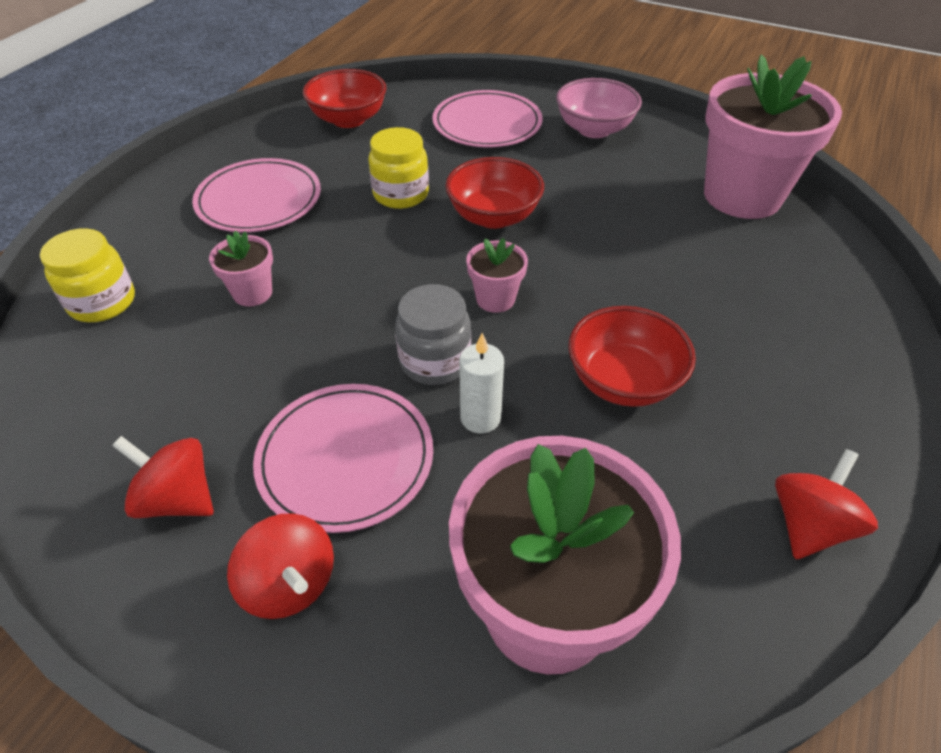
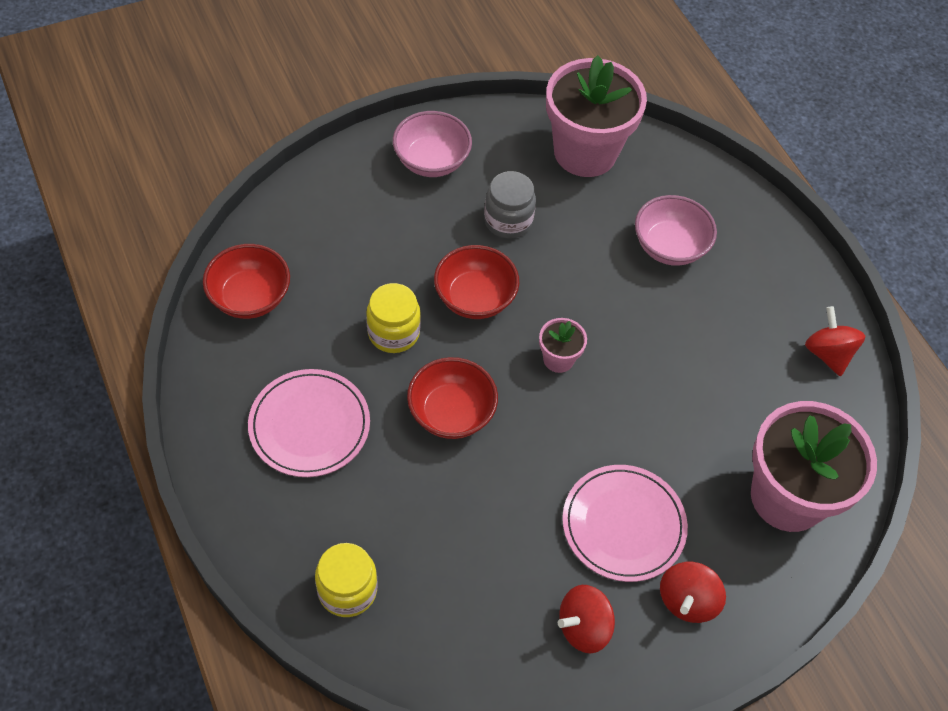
camera: 55 degrees left, 10 degrees up
pink flower pot [209,231,273,307] -> none
red spinning top [227,513,334,619] -> red spinning top turned 120 degrees clockwise [660,562,726,623]
grey jar [395,284,471,385] -> grey jar moved to [484,171,536,239]
pink plate [432,90,543,147] -> none
white candle [459,333,504,433] -> none
red bowl [568,306,696,407] -> red bowl moved to [407,357,498,439]
none -> pink bowl [635,195,717,266]

